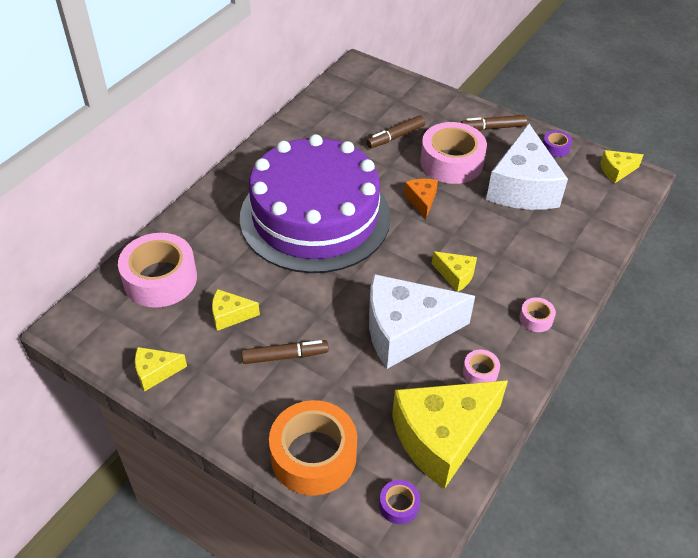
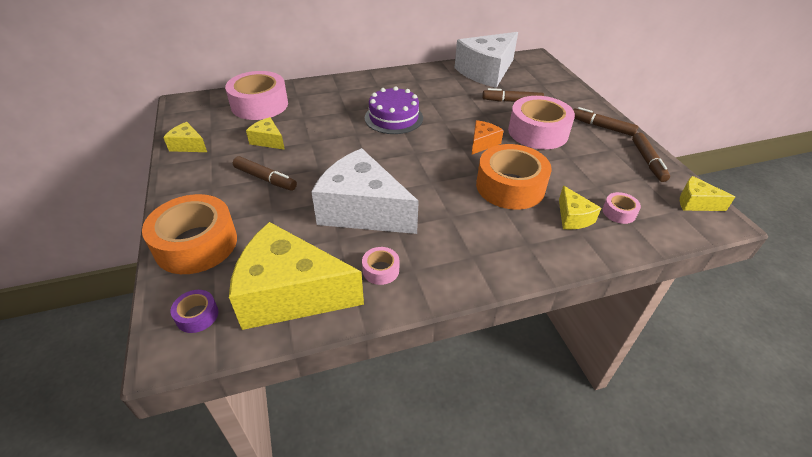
camera: 40 degrees right, 5 degrees down
purple cake [240,134,391,273] -> purple cake [365,86,423,134], size x0.46
yellow cheese [432,251,477,292] -> yellow cheese moved to [559,186,601,230]
white cheese [486,124,568,210] -> white cheese moved to [455,32,518,88]
pink tape [519,298,556,332] -> pink tape moved to [603,192,641,224]
purple tape [543,130,572,157] -> brown marker [632,133,670,182]
none -> orange tape [476,144,552,210]

